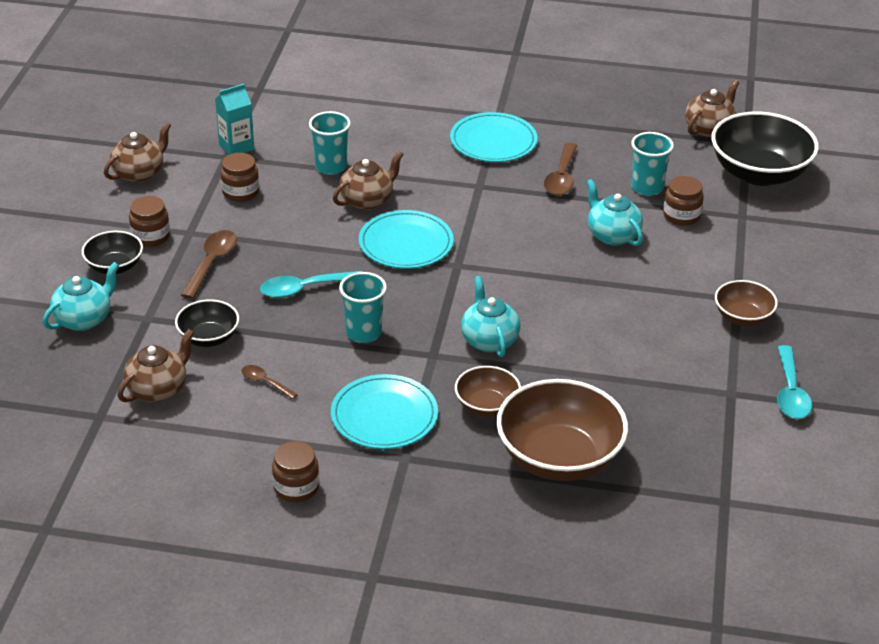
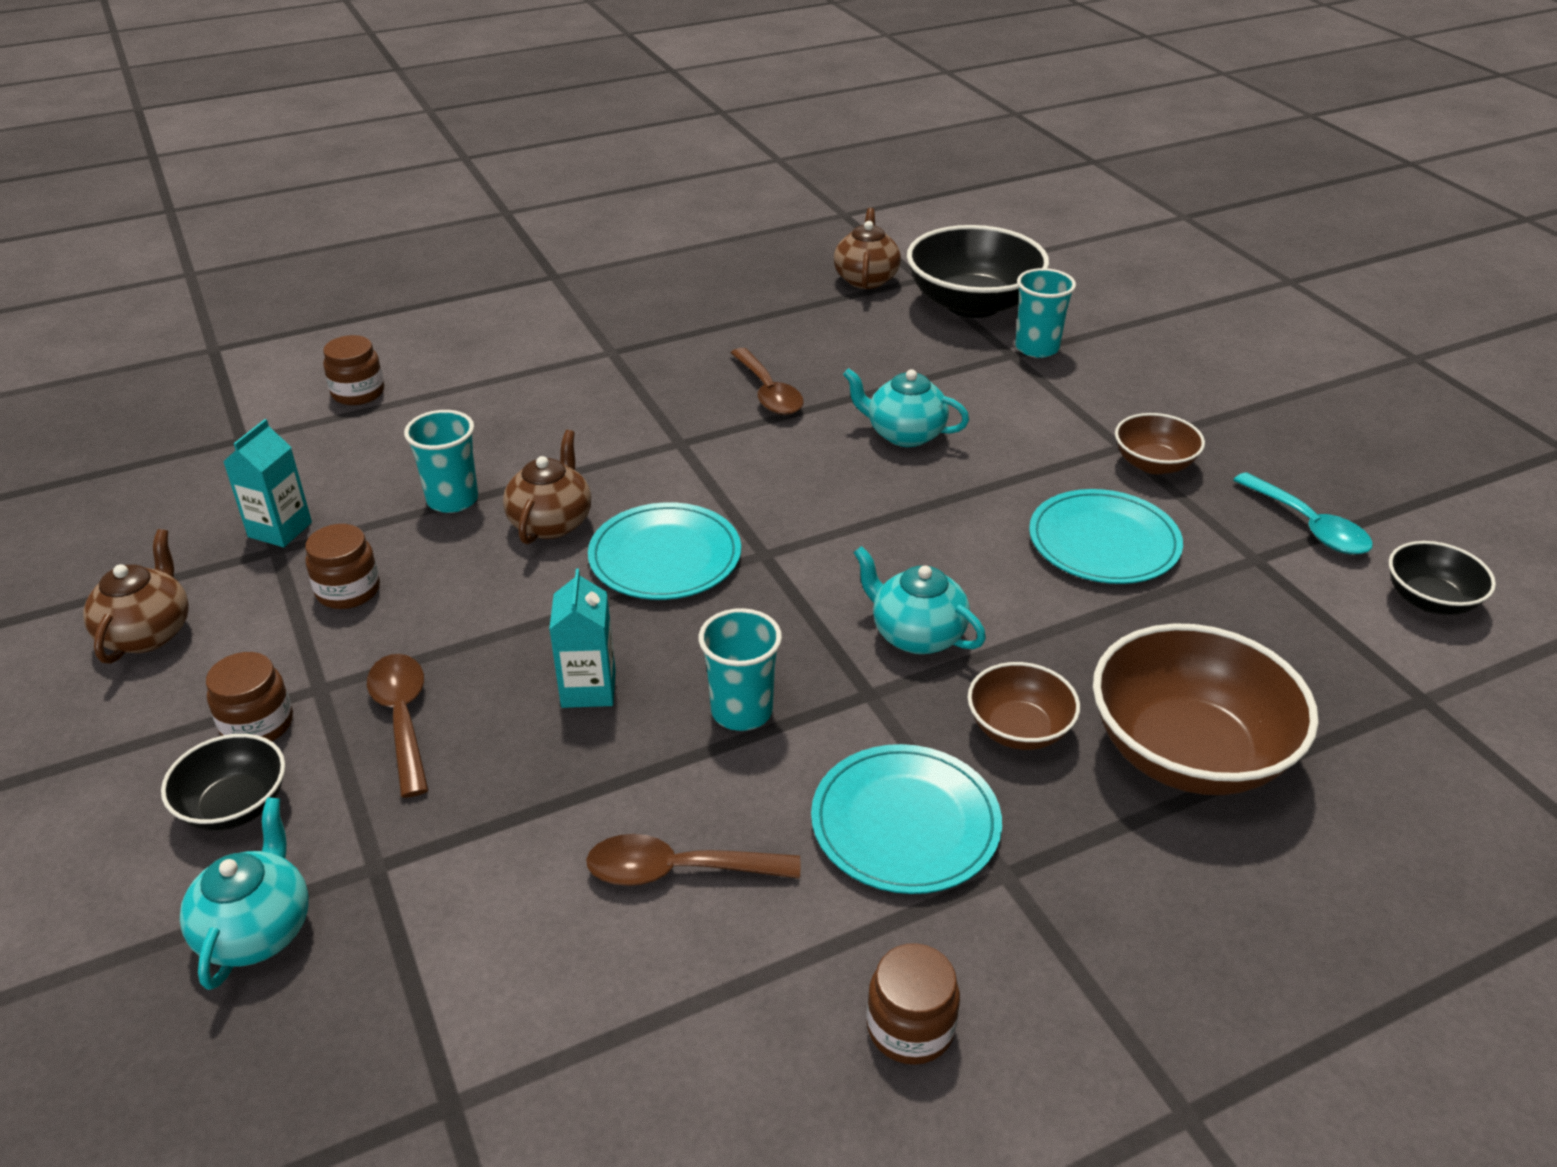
camera: 35 degrees left, 0 degrees up
brown teapot [118,329,194,402] -> none
black bowl [175,299,239,347] -> black bowl moved to [1389,541,1496,615]
brown spoon [242,365,298,400] -> brown spoon [586,834,800,886], size x1.70
turquoise spoon [260,271,362,298] -> turquoise carton [549,569,616,708]
turquoise plate [450,112,537,162] -> turquoise plate moved to [1029,489,1183,584]
turquoise cup [631,132,674,196] -> turquoise cup moved to [1015,268,1076,358]
brown jar [663,176,704,226] -> brown jar moved to [323,335,384,405]

